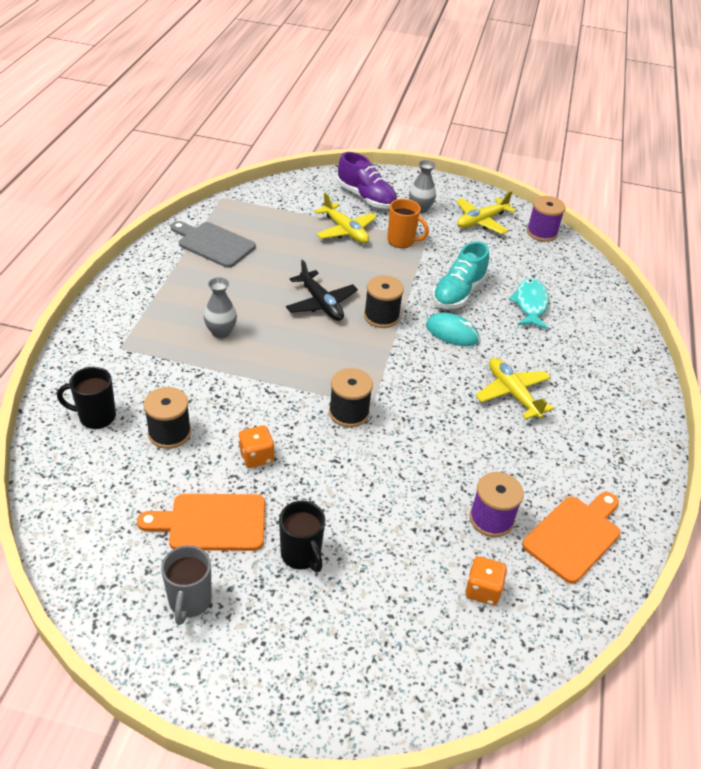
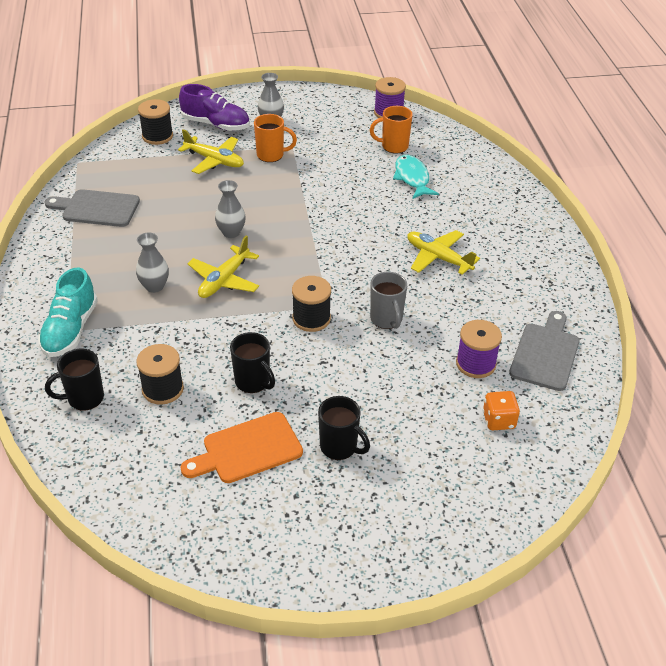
camera: 20 degrees left, 0 degrees up
grey mug [161,545,212,625] -> grey mug moved to [370,272,407,329]
orange dice [238,426,274,468] -> black mug [230,332,275,393]
black plane [286,260,358,321] -> grey vase [215,180,246,238]
black spool [364,275,404,328] -> black spool moved to [138,99,173,145]
turquoise mouse [426,313,479,346] -> none
turquoise shoe [432,241,489,309] -> turquoise shoe moved to [38,268,98,357]
yellow plane [456,191,516,234] -> yellow plane moved to [187,235,259,298]
orange cutting board [522,492,620,584] -> grey cutting board [509,311,580,391]
none -> orange mug [370,106,413,154]

